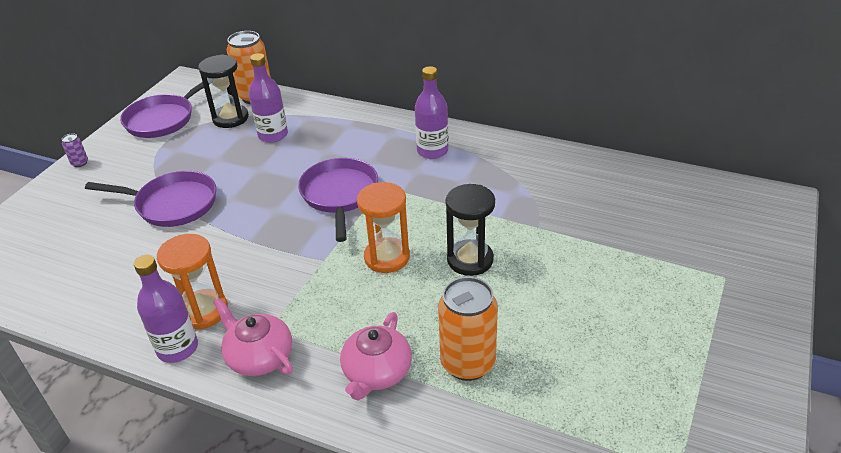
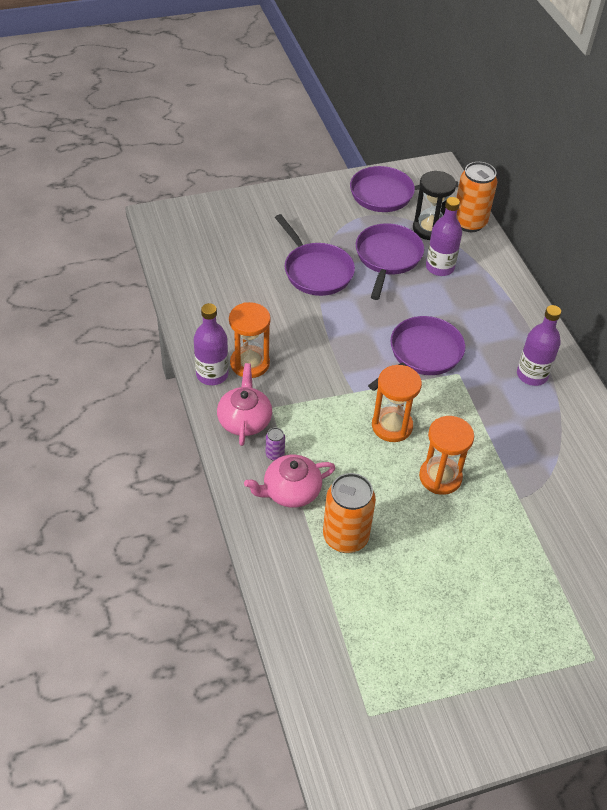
camera: 45 degrees right, 10 degrees up
purple can [62,133,88,167] -> purple can moved to [266,428,285,461]
black hourglass [446,184,495,276] -> orange hourglass [419,416,474,495]
none -> purple pan [356,223,424,300]

